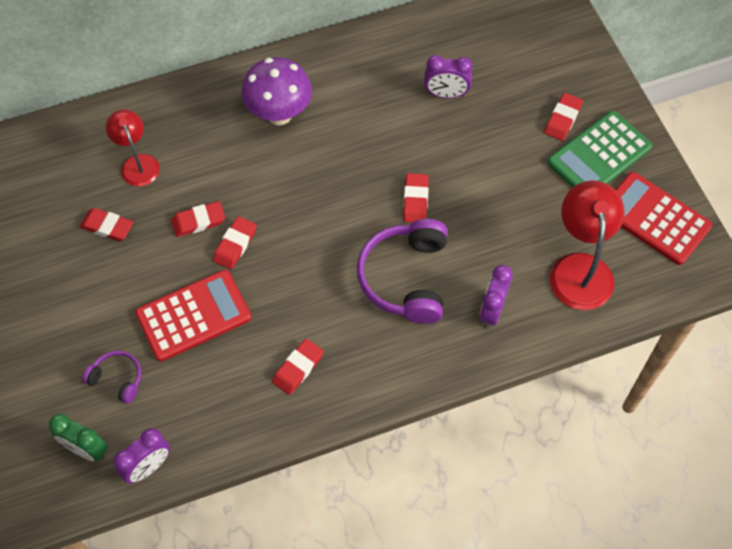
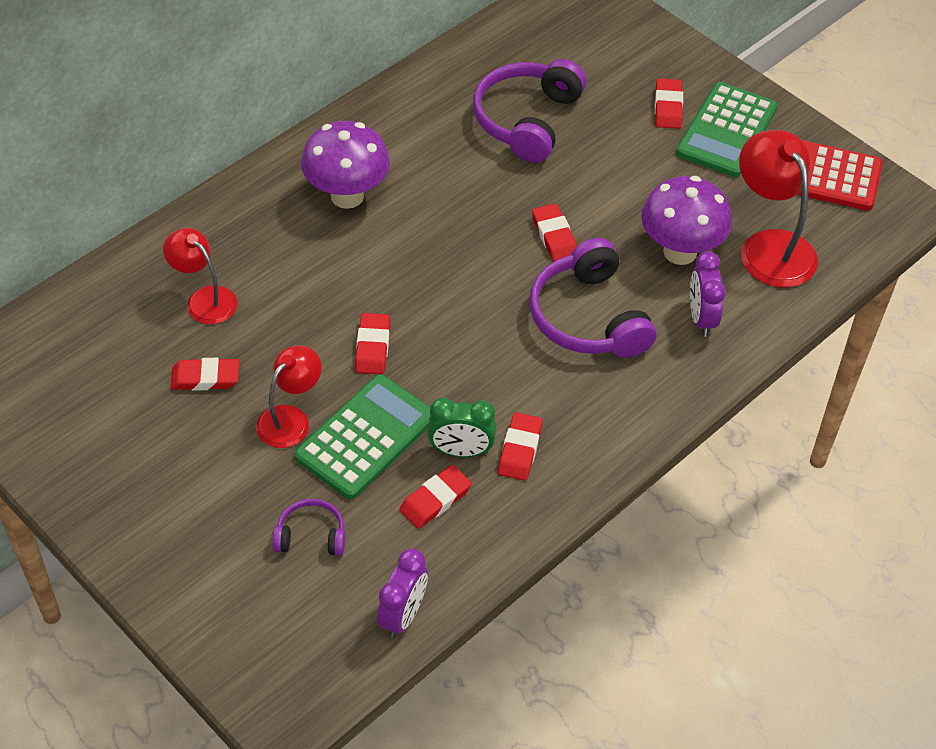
camera: 25 degrees left, 10 degrees down
green clock [49,414,108,462] -> green clock moved to [427,398,496,457]
red calculator [135,270,251,361] -> green calculator [294,374,431,499]
red eraser [171,201,225,237] -> red eraser moved to [399,465,472,529]
purple clock [424,55,473,98] -> purple headphones [473,59,586,163]
none -> red lamp [256,345,322,448]
none -> purple mushroom [641,176,732,265]

